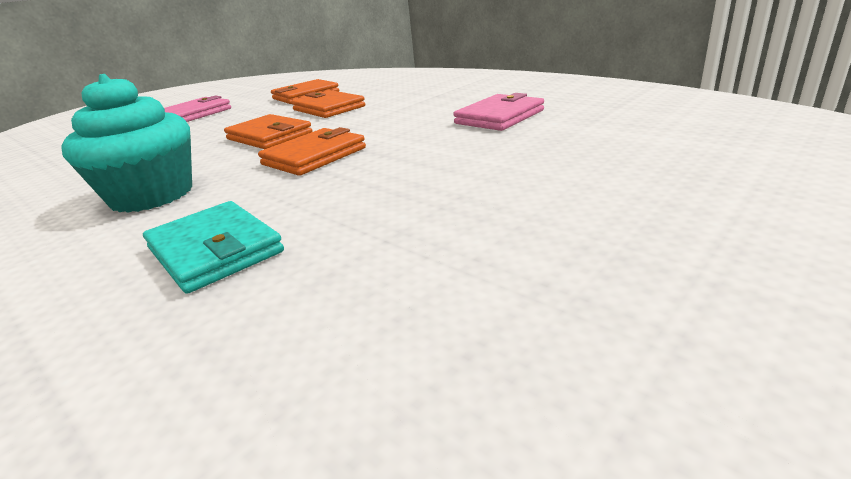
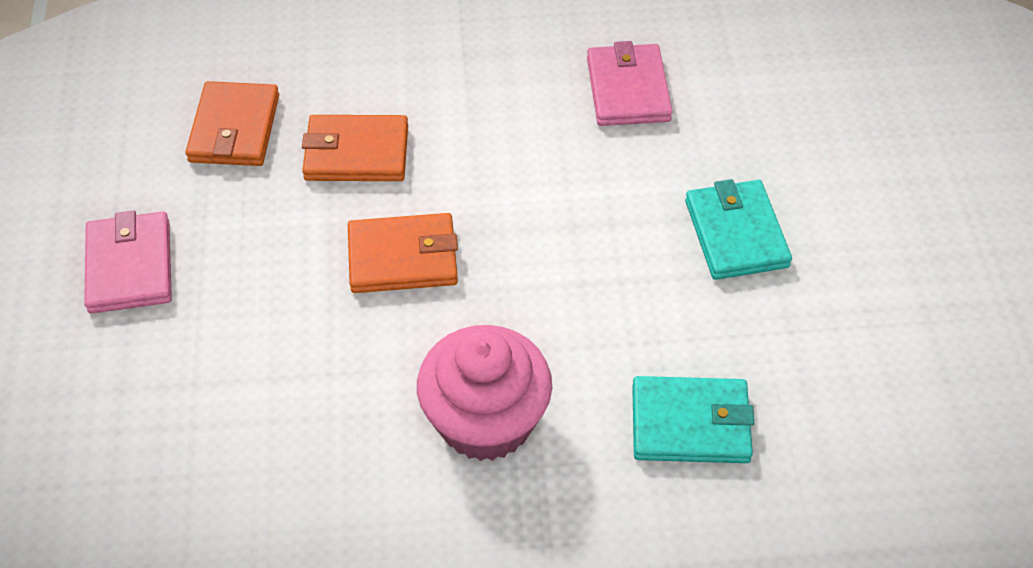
camera: 50 degrees left, 25 degrees up
turquoise cupcake [61,74,192,213] -> pink cupcake [417,325,552,461]
orange wallet [258,127,366,176] -> none
none -> turquoise wallet [685,179,792,280]

